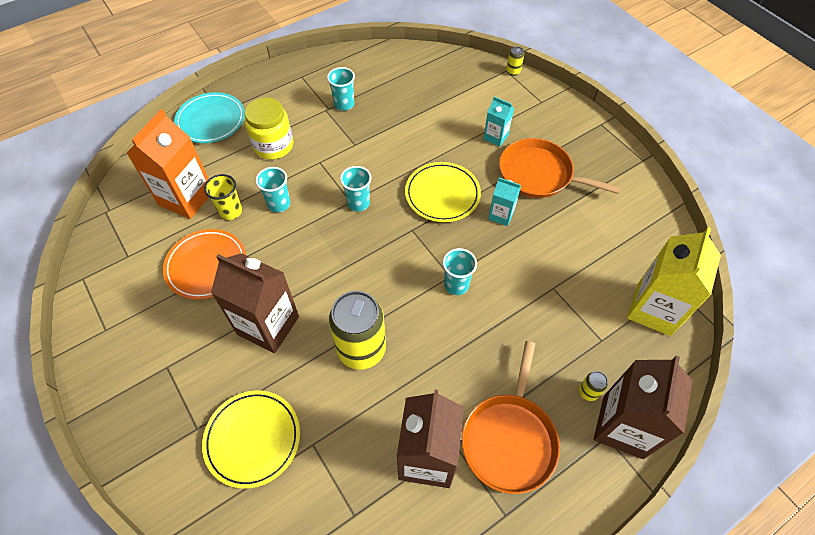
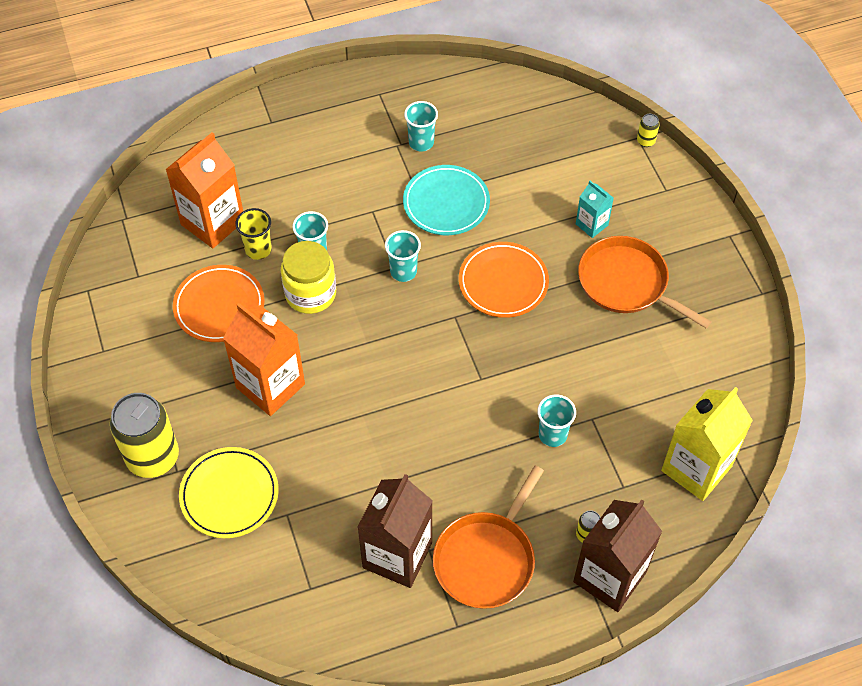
camera: 15 degrees right, 0 degrees up
turquoise plate [174,92,245,143] -> turquoise plate moved to [403,165,490,235]
brown carton [211,253,299,353] -> orange carton [223,303,305,416]
yellow jar [245,97,293,160] -> yellow jar moved to [281,241,336,314]
yellow can [329,291,386,370] -> yellow can moved to [110,393,179,478]
yellow plate [405,162,481,222] -> orange plate [459,242,549,318]
turquoise cup [443,248,477,295] -> turquoise cup moved to [537,395,576,447]
turquoise carton [488,178,521,226] -> none

